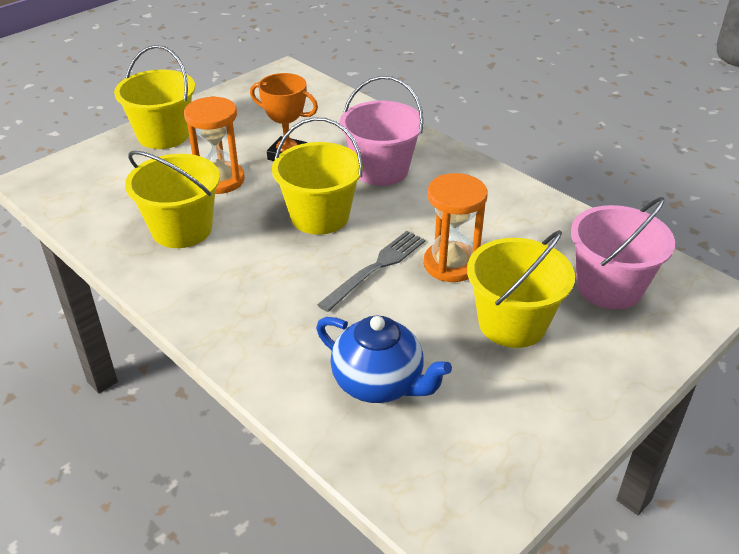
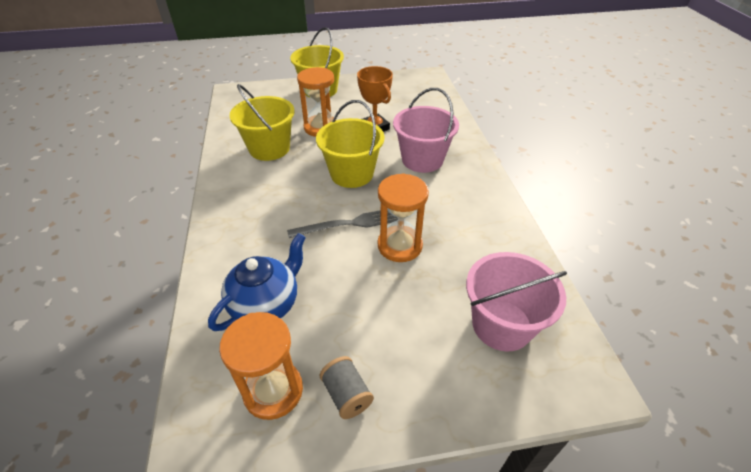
camera: 35 degrees right, 5 degrees up
blue teapot [316,316,452,403] -> blue teapot turned 120 degrees counterclockwise [208,233,306,331]
yellow bucket [467,230,575,348] -> none
none -> orange hourglass [219,312,303,420]
none -> grey spool [320,356,374,419]

